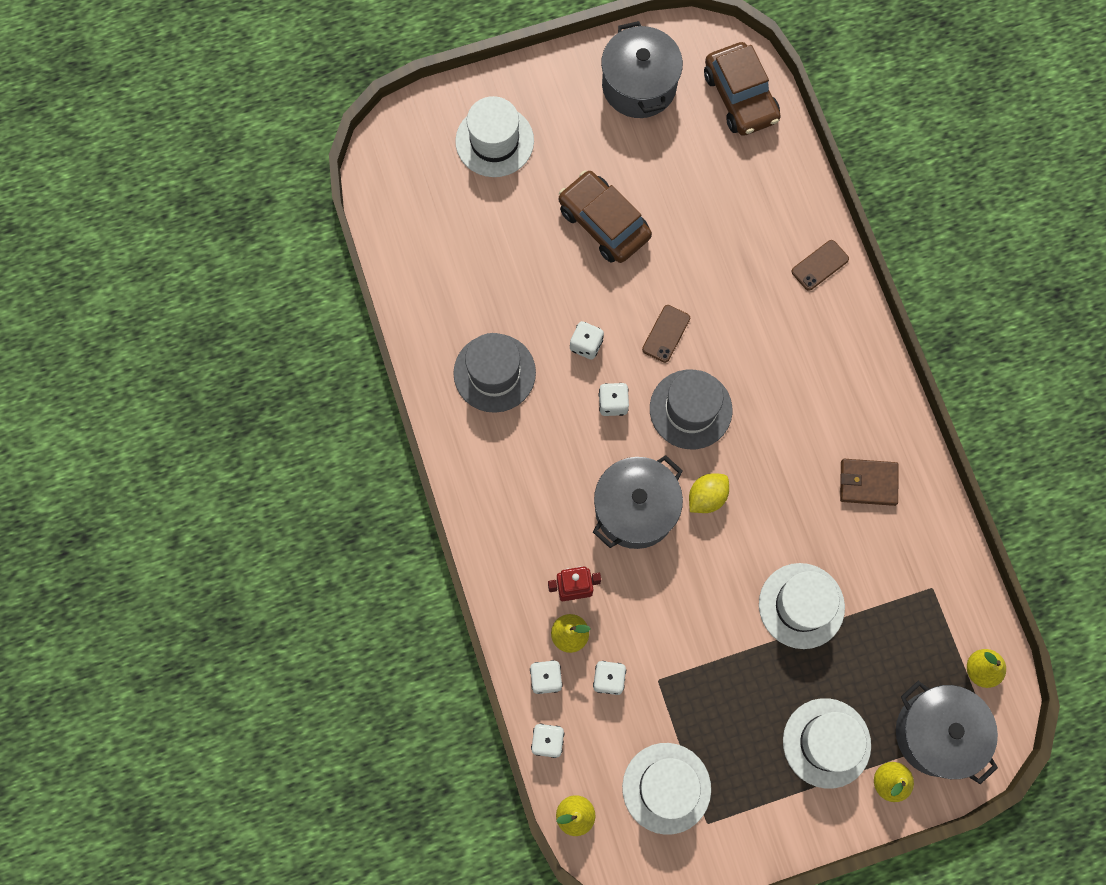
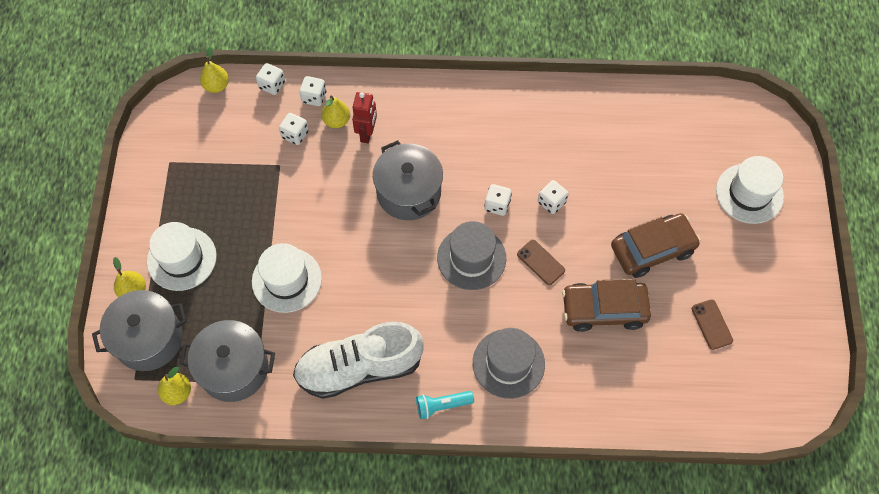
camera: 110 degrees right, 10 degrees down
grey hat [453,333,536,413] -> grey hat moved to [473,328,545,399]
grey pot [601,21,683,118] -> grey pot moved to [179,320,275,402]
white hat [622,743,711,835] -> none
yellow lemon [689,473,729,513] -> none
brown car [704,42,781,136] -> brown car moved to [562,279,651,332]
brown phone [791,240,849,291] -> brown phone moved to [692,300,733,350]
brown wallet [840,459,899,506] -> white shoe [293,322,424,399]
none -> turquoise flashlight [416,391,474,419]

